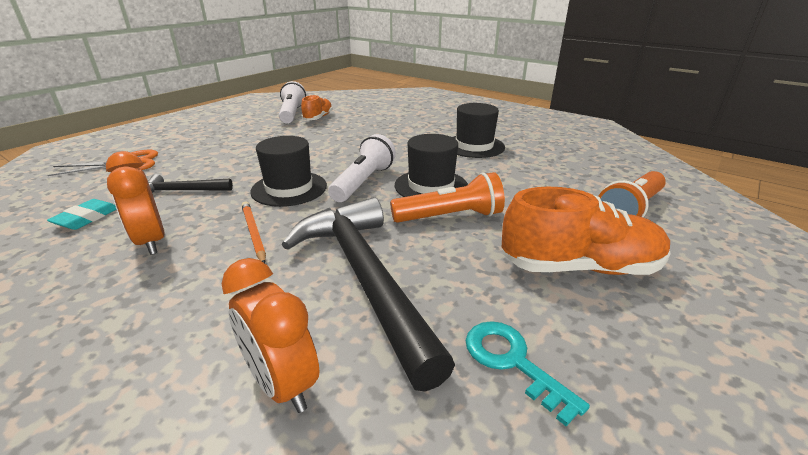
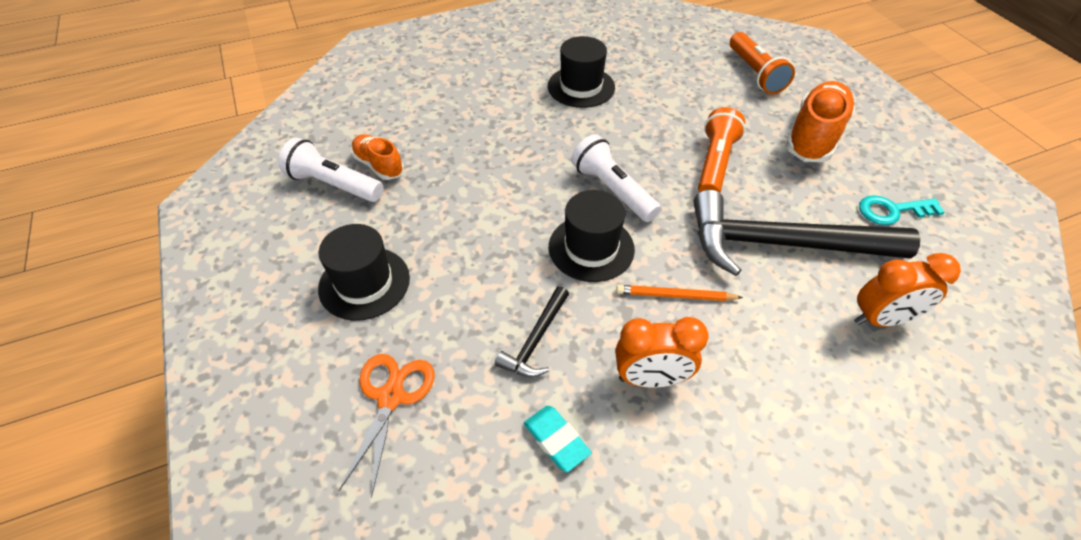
camera: 60 degrees left, 20 degrees up
black hat [395,134,468,197] -> black hat moved to [318,224,410,321]

